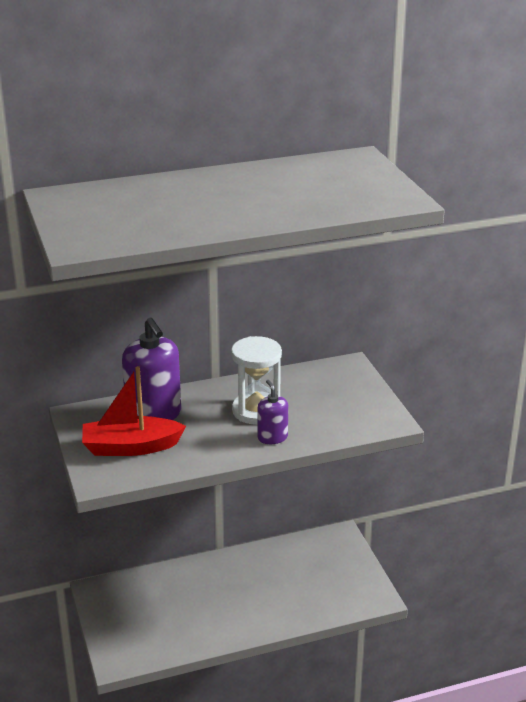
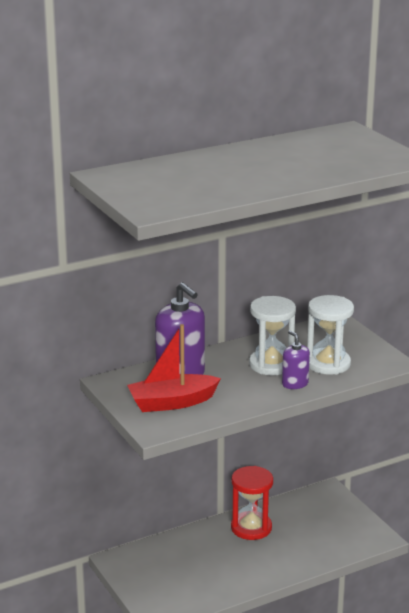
camera: 10 degrees left, 5 degrees down
none -> red hourglass [231,466,273,540]
none -> white hourglass [307,295,354,375]

